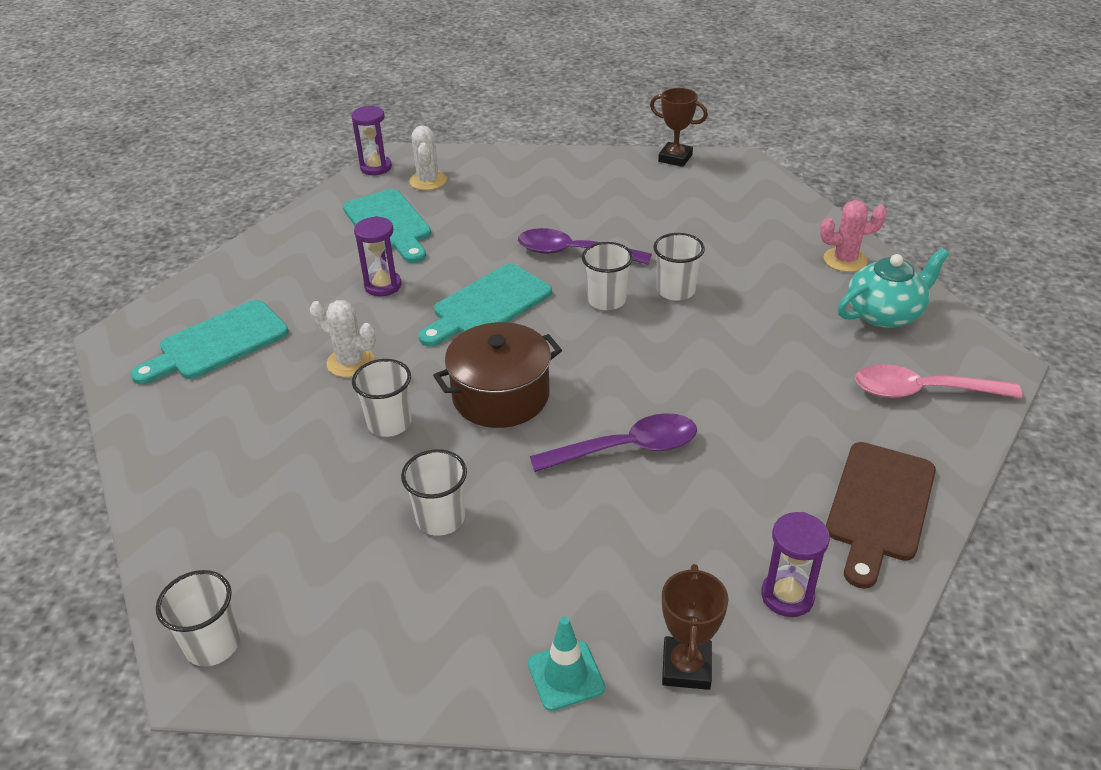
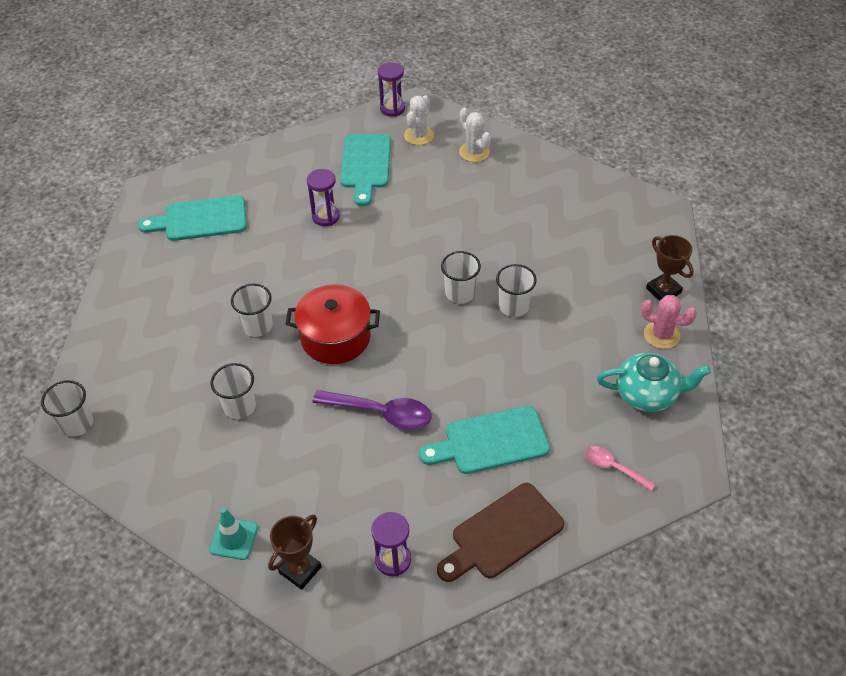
camera: 30 degrees right, 10 degrees up
white cactus [310,300,376,377] -> white cactus moved to [459,108,491,162]
turquoise cutting board [418,264,552,347] -> turquoise cutting board moved to [419,406,550,474]
brown pot [433,322,562,428] -> red pot [286,284,380,364]
purple spoon [518,228,652,265] -> none
brown trophy [650,88,708,167] -> brown trophy moved to [646,235,694,301]
pink spoon [855,364,1022,398] -> pink spoon [585,446,655,491], size x0.59

